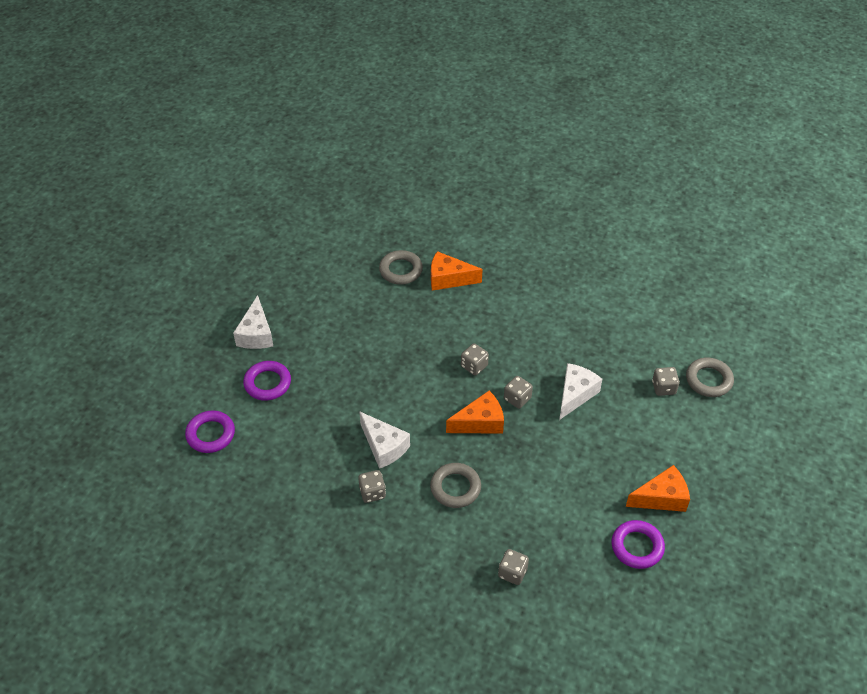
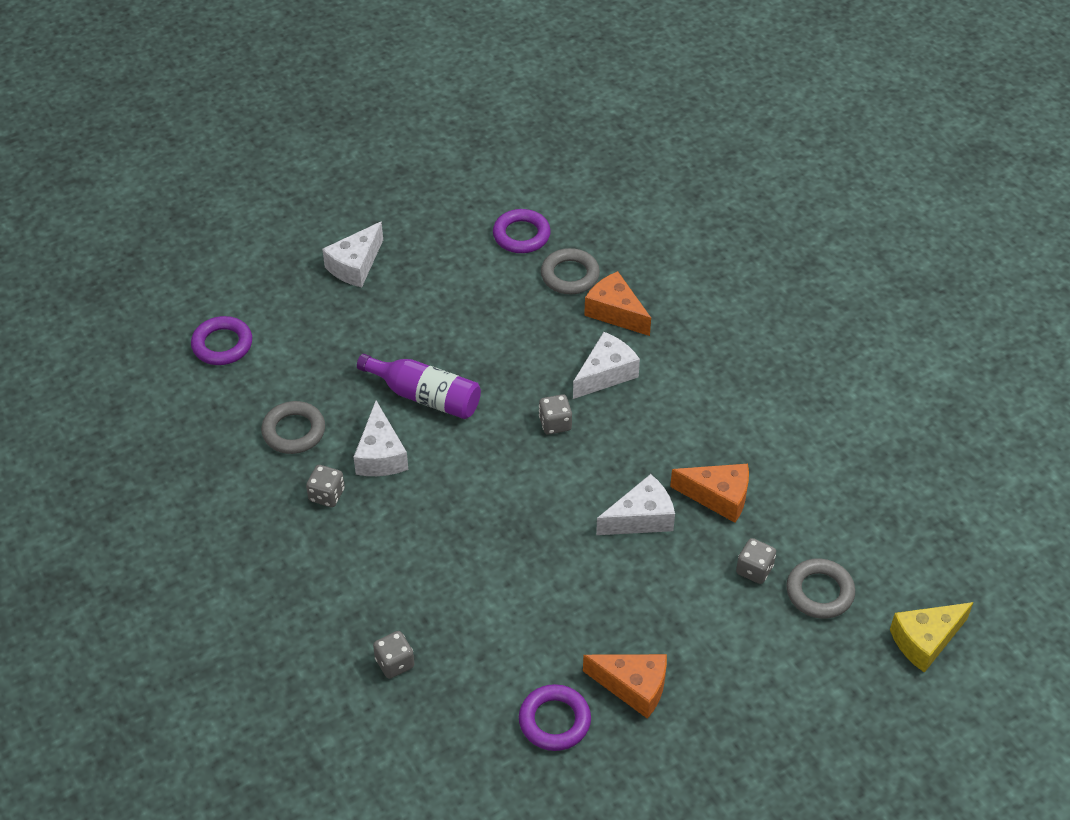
camera: 35 degrees right, 0 degrees up
purple ring [243,361,291,401] -> purple ring moved to [493,209,551,253]
grey ring [430,463,481,508] -> grey ring moved to [261,401,325,454]
orange cheese [446,391,504,434] -> orange cheese moved to [670,464,749,523]
grey dice [504,376,533,409] -> none
none -> purple bottle [357,354,481,419]
none -> white cheese [573,332,640,399]
none -> yellow cheese [890,602,974,673]

